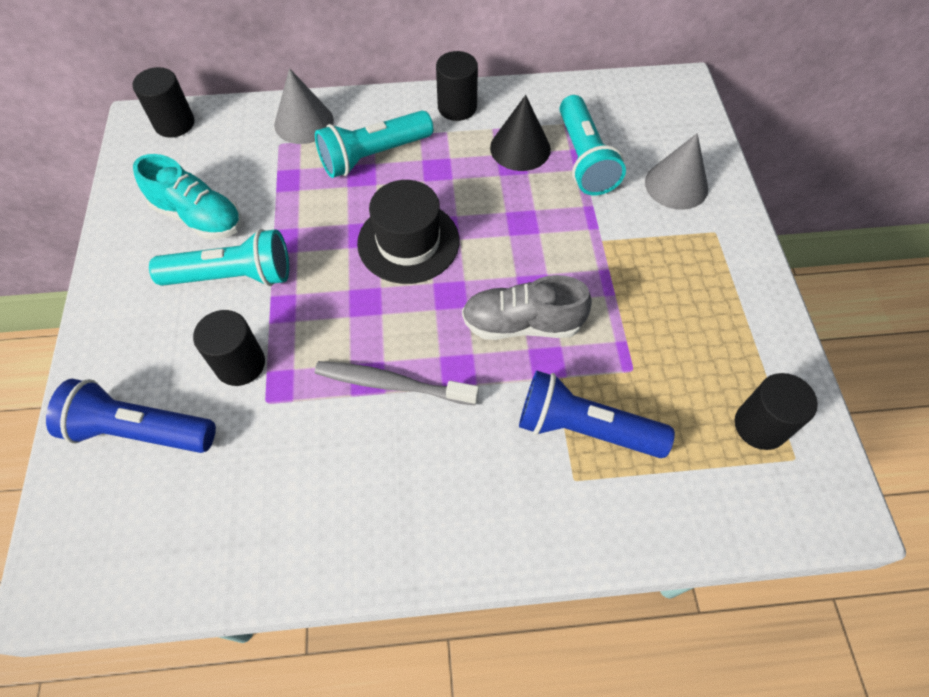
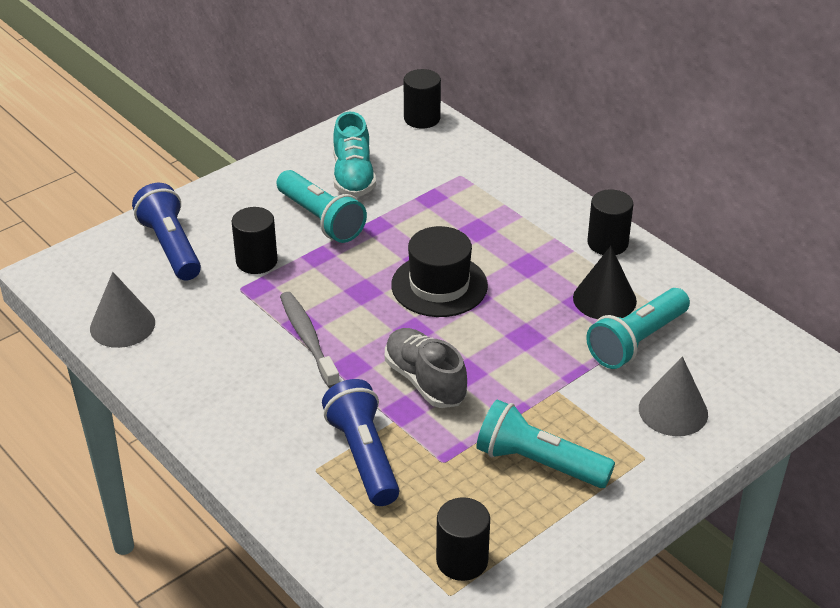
camera: 55 degrees right, 20 degrees down
grey cone [274,68,334,144] -> grey cone moved to [90,272,155,348]
turquoise flashlight [315,110,433,178] -> turquoise flashlight moved to [476,400,615,488]

